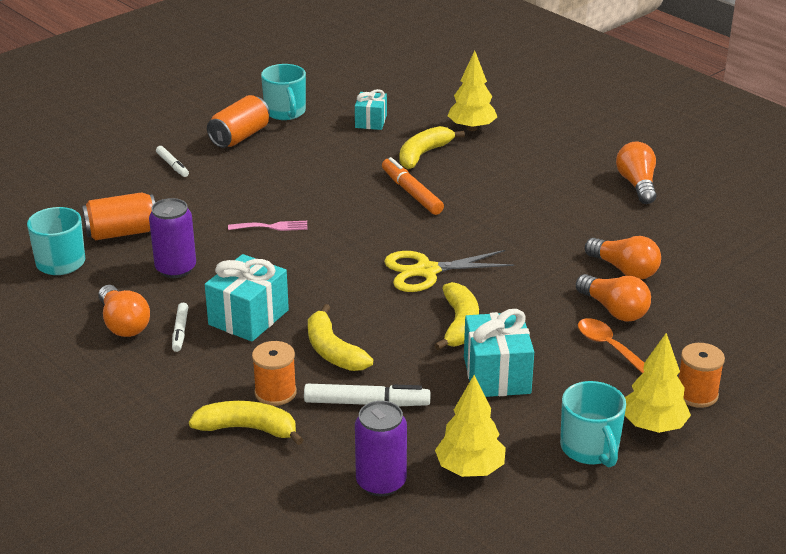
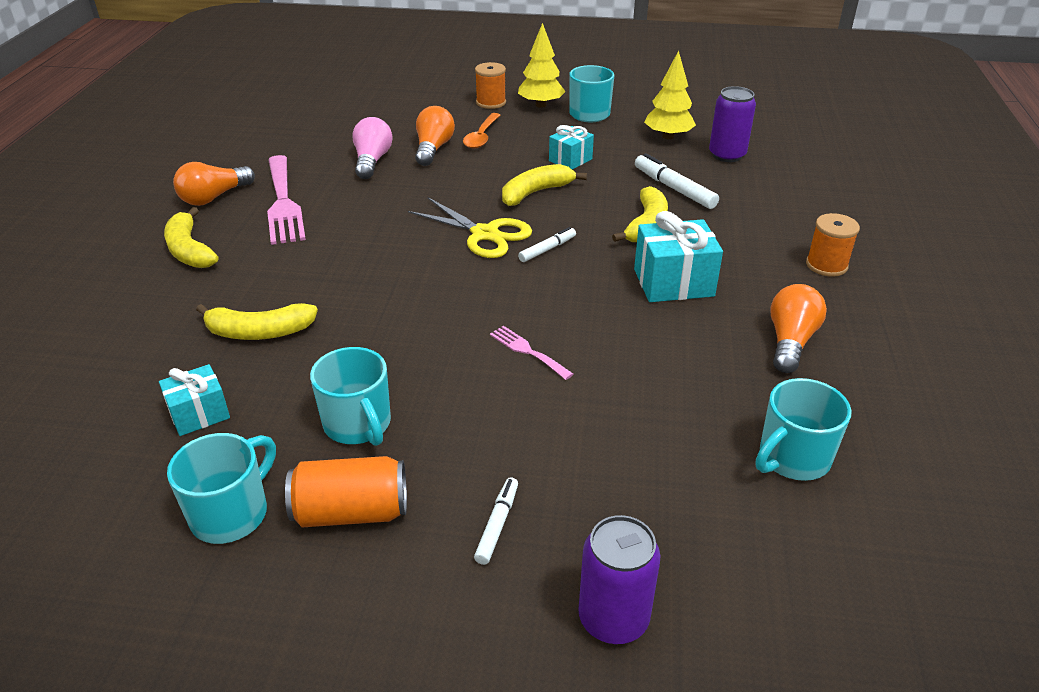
camera: 130 degrees left, 5 degrees up
orange can [82,192,155,240] -> none
purple can [149,198,196,278] -> purple can moved to [578,515,660,644]
white marker [172,303,188,352] -> white marker moved to [518,227,576,262]
yellow banana [189,401,303,445] -> yellow banana moved to [164,207,218,268]
orange spool [252,341,297,406] -> orange spool moved to [806,213,860,277]
orange marker [382,157,444,215] -> none
yellow tree [448,51,497,131] -> none
turquoise gift [464,309,534,397] -> turquoise gift [549,125,594,170], size x0.62
orange light bulb [585,236,661,279] -> pink light bulb [352,117,392,179]
none -> pink fork [267,155,306,245]
none -> turquoise mug [310,347,391,446]

